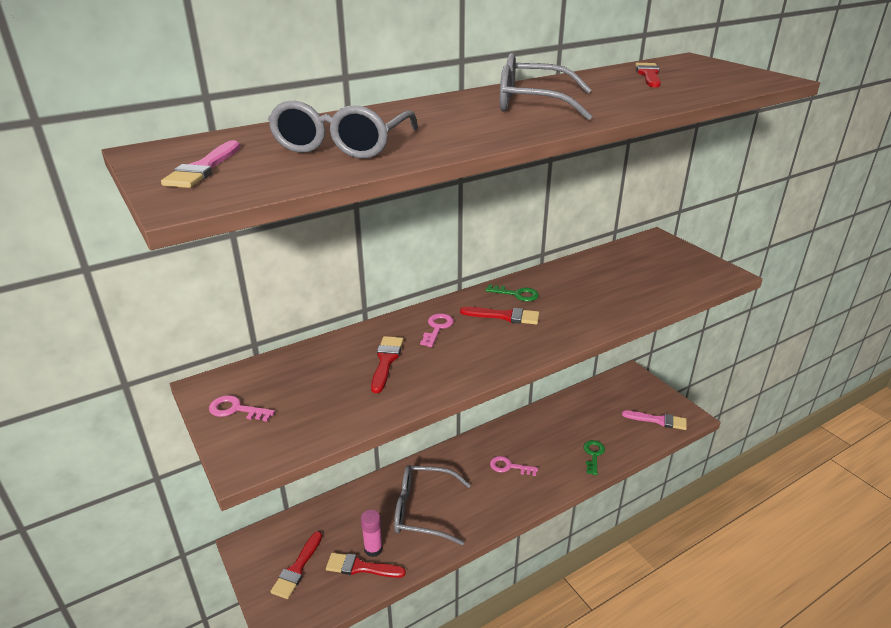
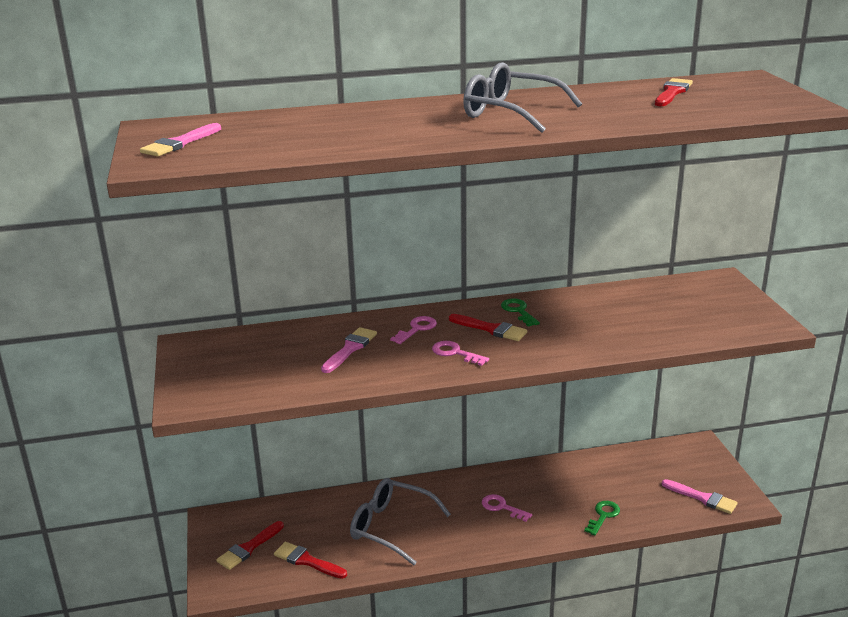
camera: 20 degrees right, 5 degrees down
pink key [209,395,275,421] -> pink key moved to [432,341,489,366]
grey glasses [268,101,418,159] -> none
pink glue stick [361,509,383,557] -> none
red brush [371,336,404,393] -> pink brush [321,327,377,373]
green key [485,284,539,301] -> green key turned 150 degrees counterclockwise [501,298,540,326]

